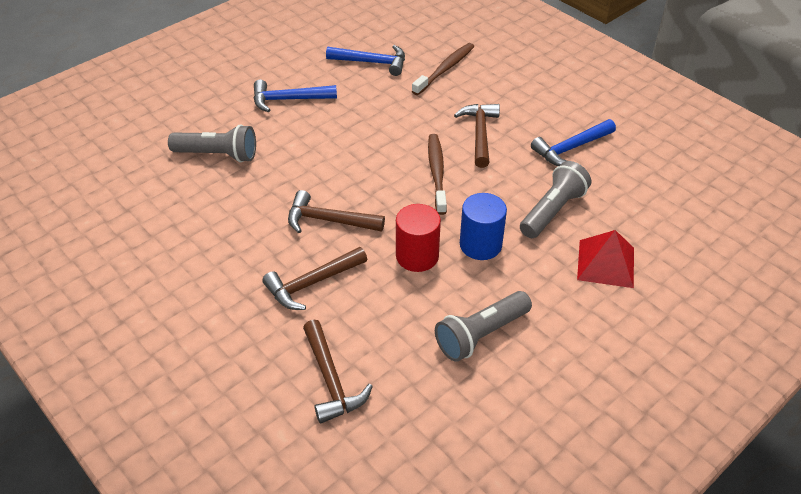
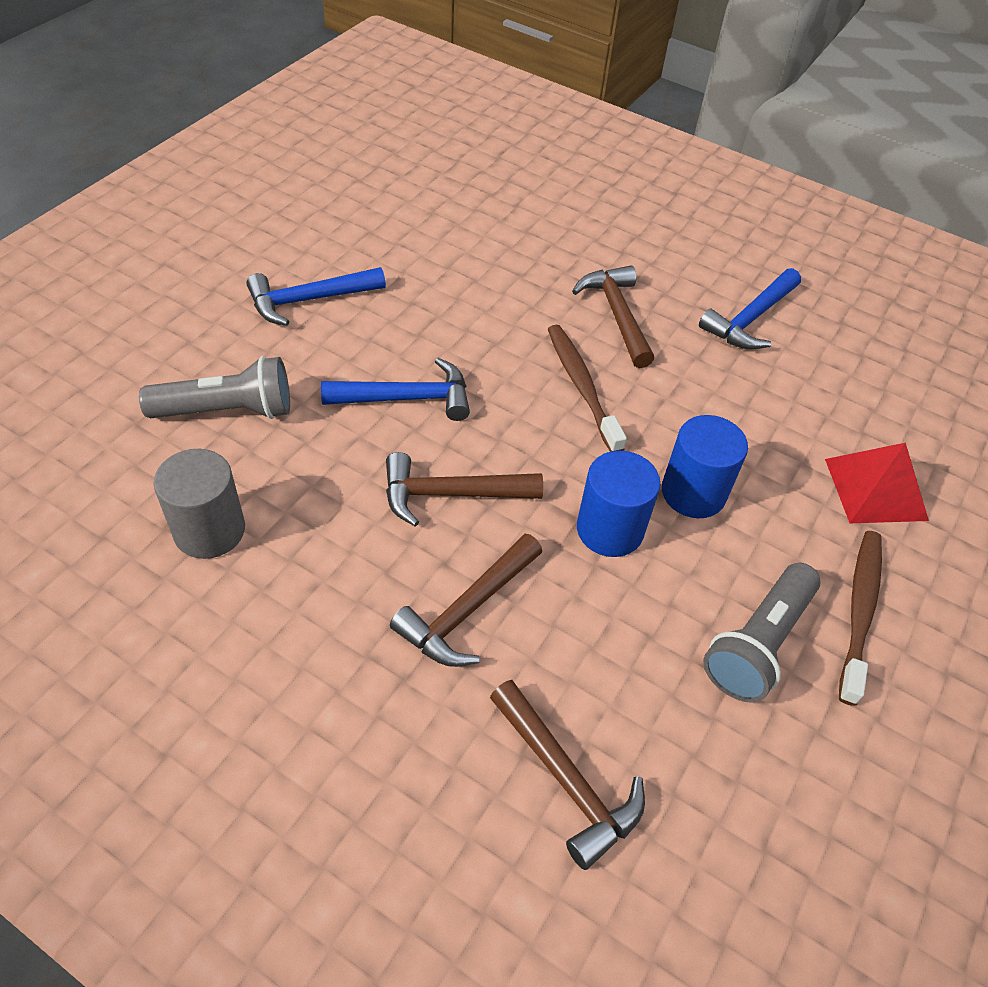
camera: 20 degrees left, 5 degrees up
blue hammer [326,45,405,76] -> blue hammer moved to [321,358,470,421]
red cylinder [396,204,441,272] -> blue cylinder [577,451,660,557]
brown toothbrush [412,43,474,95] -> brown toothbrush moved to [839,531,882,706]
grey flashlight [520,161,591,238] -> none
none -> grey cylinder [154,449,245,559]

